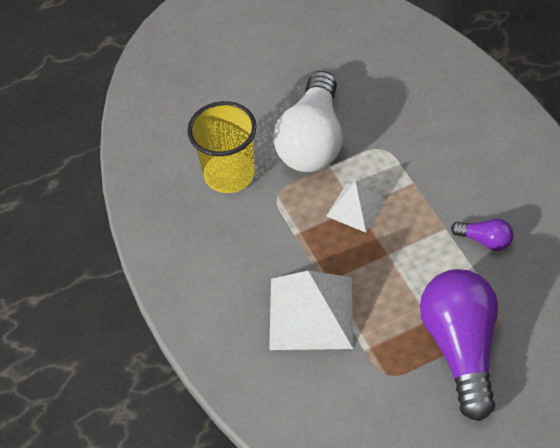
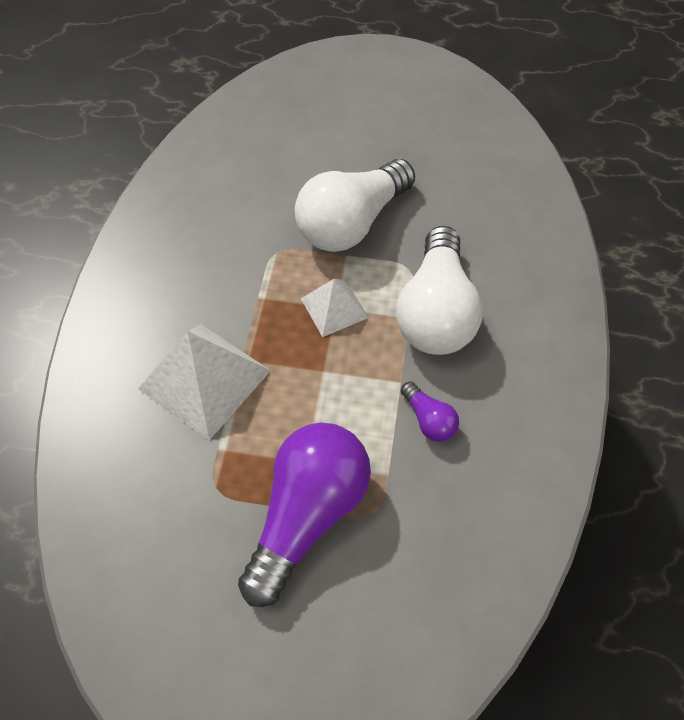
camera: 30 degrees right, 5 degrees up
yellow cup [187,101,257,193] -> none
none -> white light bulb [396,226,483,355]

